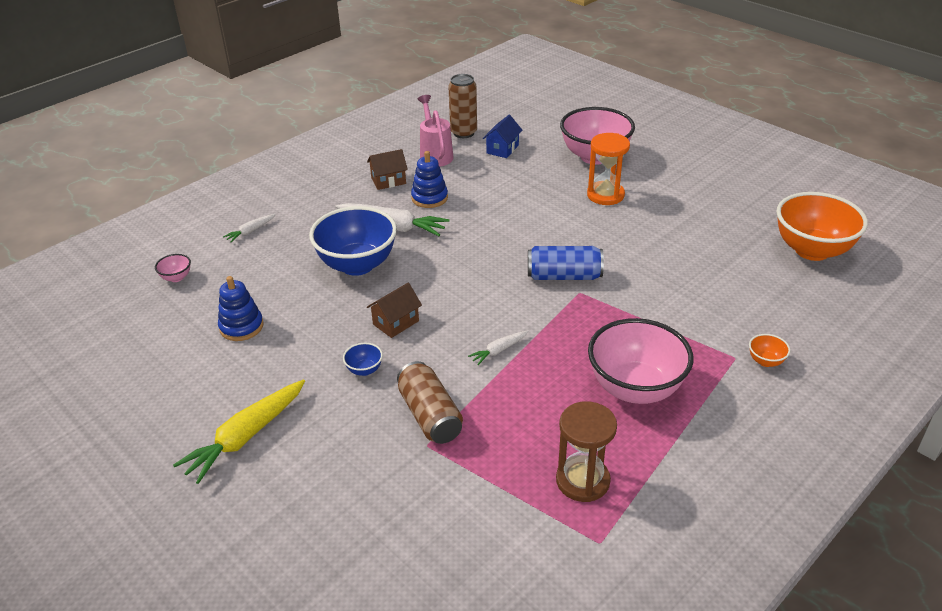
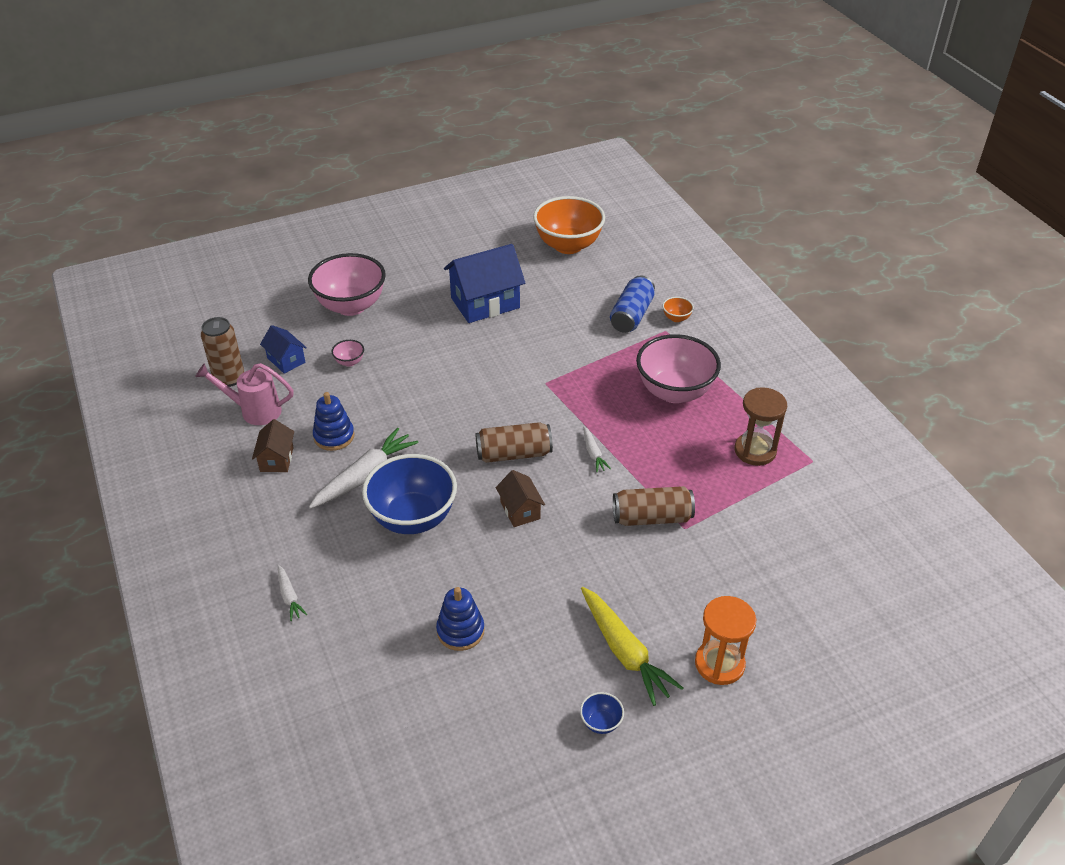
camera: 70 degrees left, 5 degrees up
pink bowl [155,254,191,282] -> pink bowl moved to [332,340,364,367]
blue bowl [343,343,383,376] -> blue bowl moved to [580,692,624,734]
blue can [528,246,604,280] -> blue can moved to [610,276,655,333]
orange hourglass [587,133,630,205] -> orange hourglass moved to [695,596,756,685]
none -> blue house [444,244,525,323]
none -> brown can [476,422,553,463]

